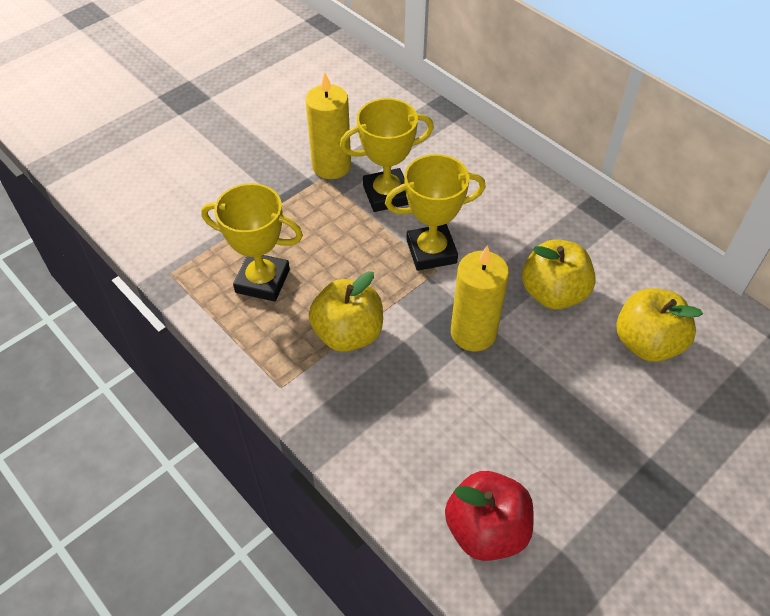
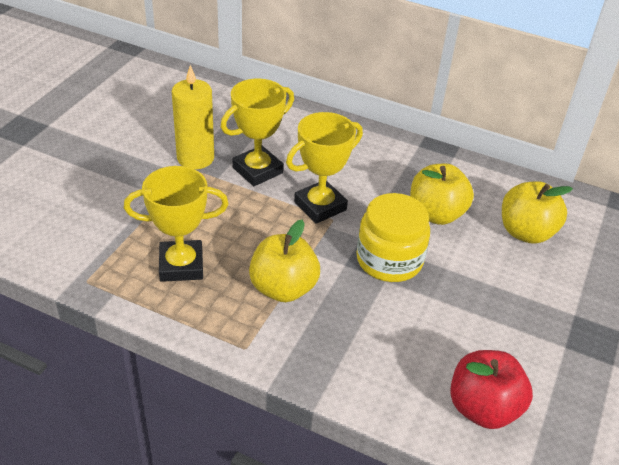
camera: 25 degrees left, 10 degrees down
yellow candle [451,245,509,351] -> yellow jar [356,193,430,282]

